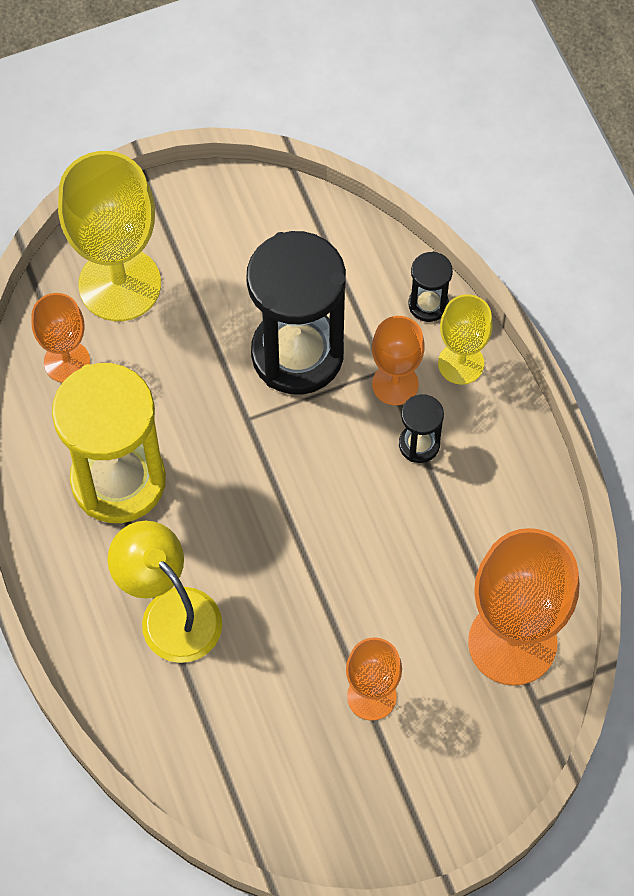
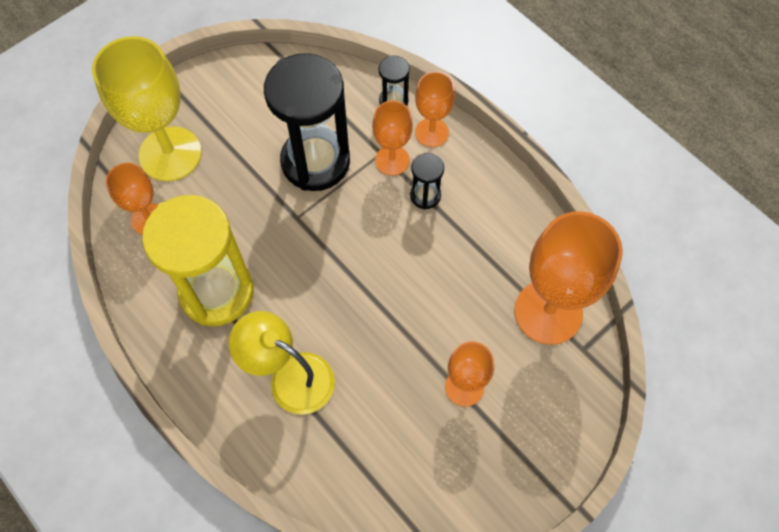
camera: 20 degrees left, 0 degrees up
yellow goblet [438,294,493,385] -> orange goblet [415,71,455,147]

